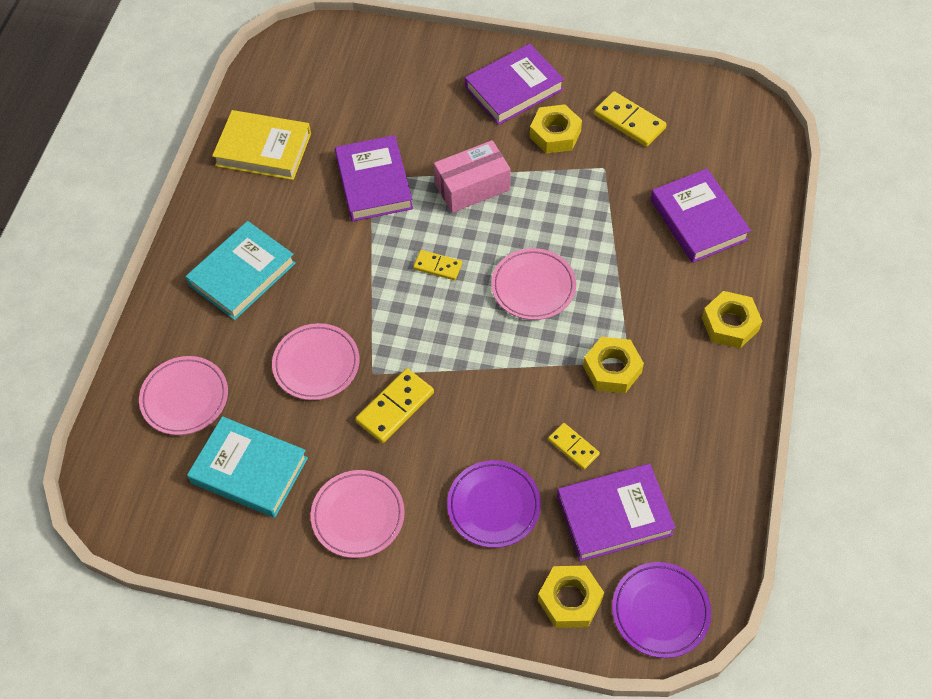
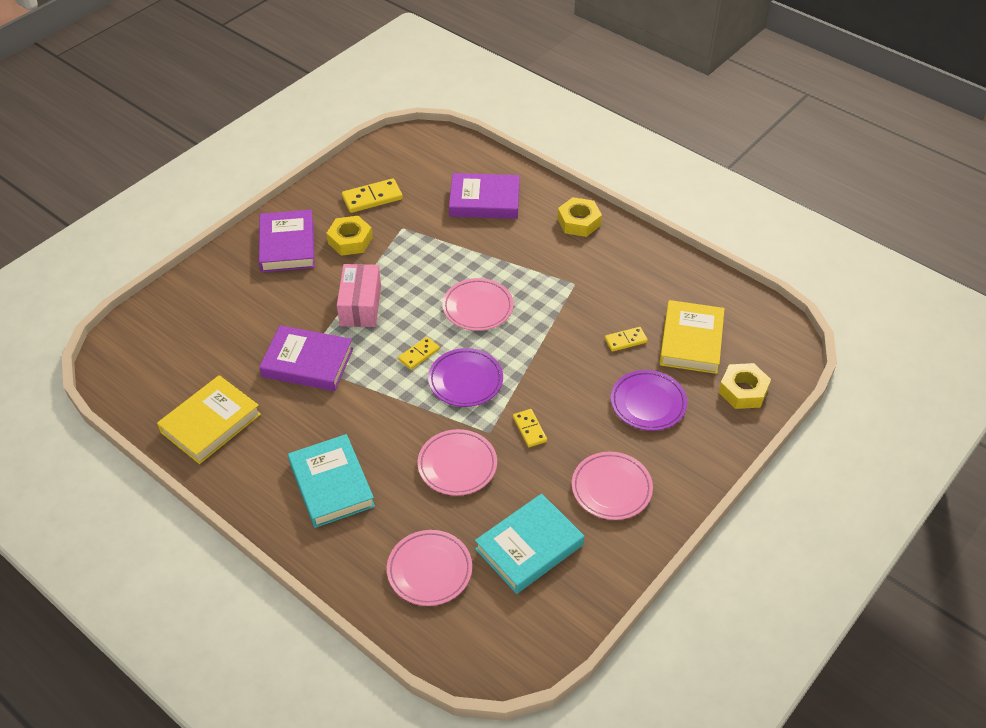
camera: 65 degrees left, 10 degrees down
yellow domino [355,368,434,443] -> yellow domino [513,409,547,447], size x0.63
purple book [557,464,676,562] -> yellow book [659,300,725,374]
yellow nut [583,337,644,393] -> none
purple plate [612,562,711,658] -> purple plate moved to [428,348,503,407]

